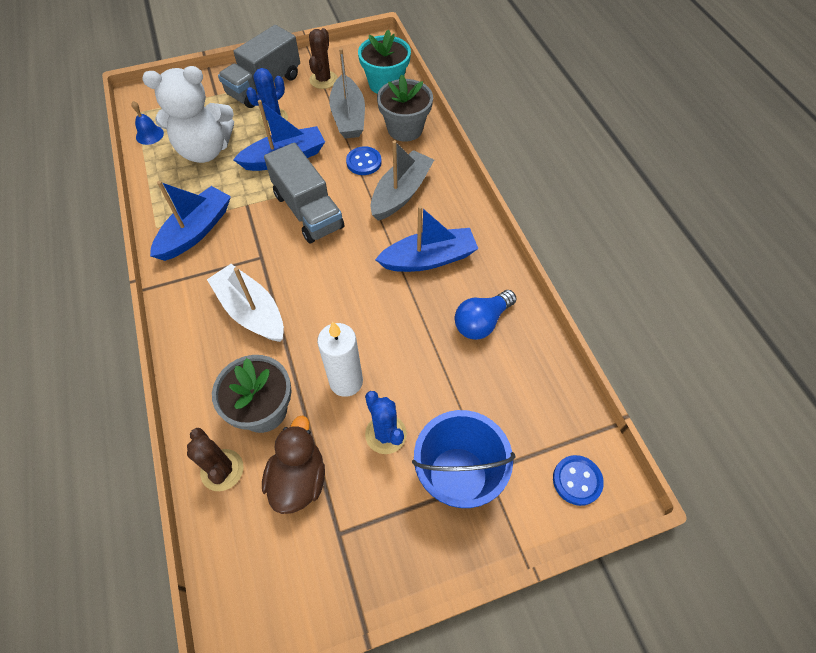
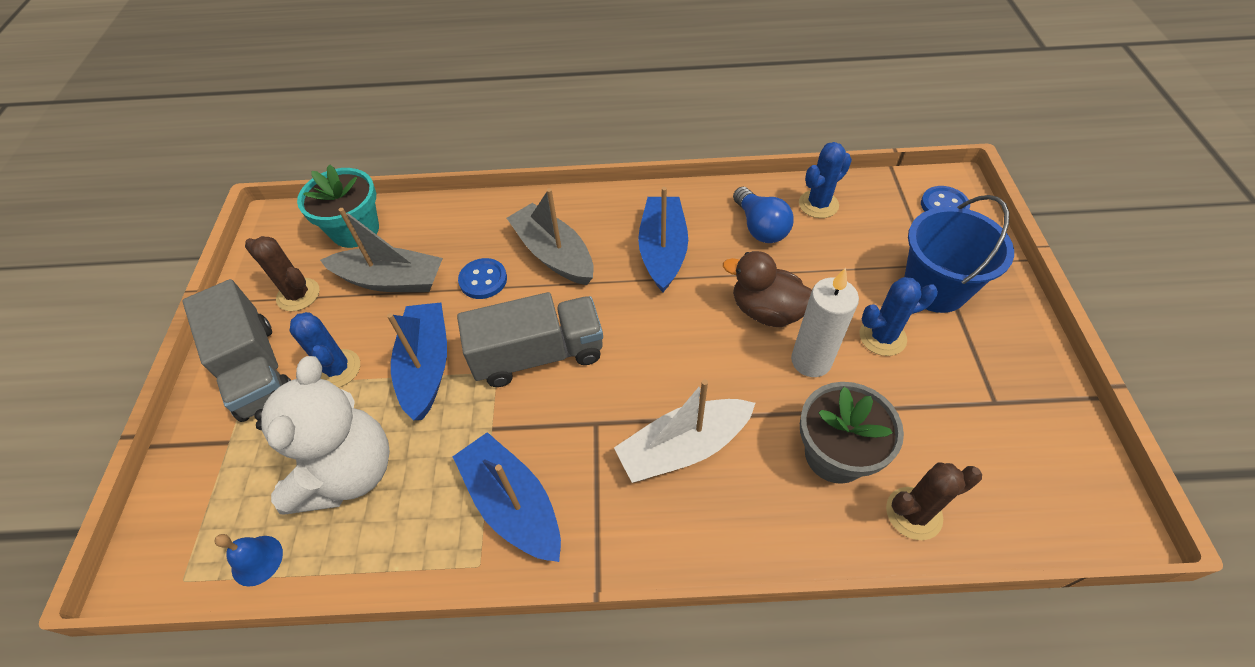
camera: 70 degrees left, 5 degrees down
brown duck [262,415,325,514] -> brown duck moved to [723,251,812,327]
grey flower pot [377,74,433,142] -> none
none -> blue cactus [799,142,852,218]

